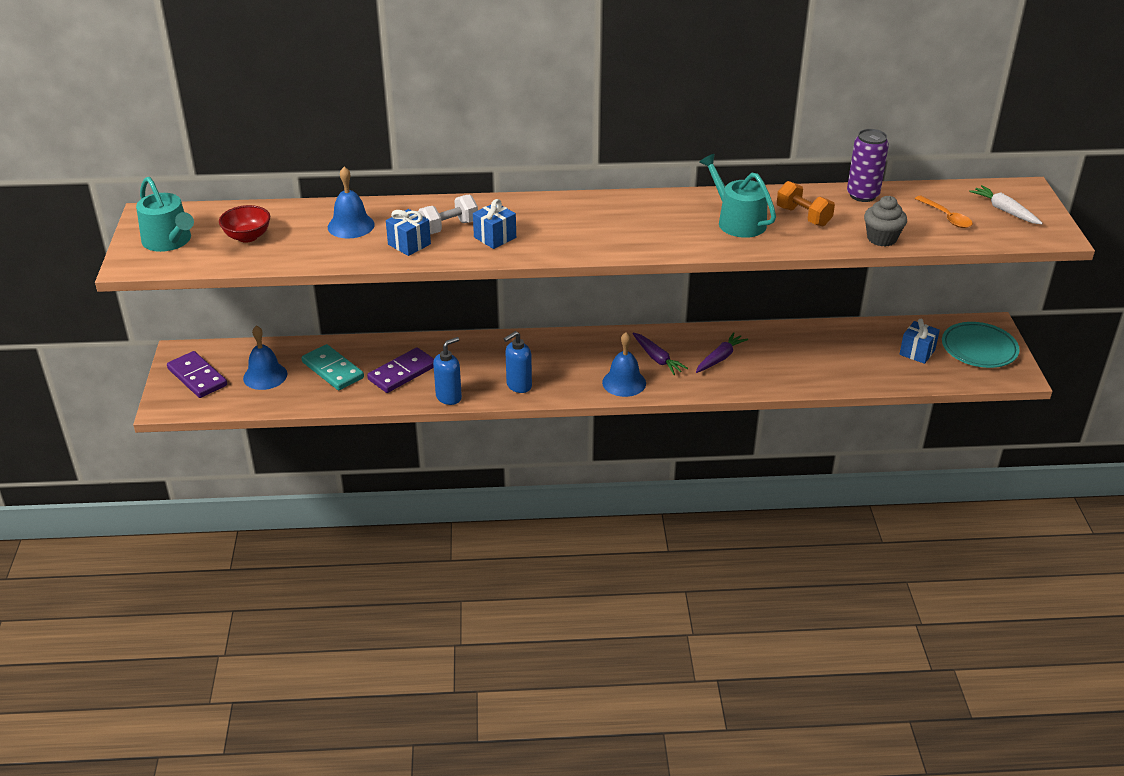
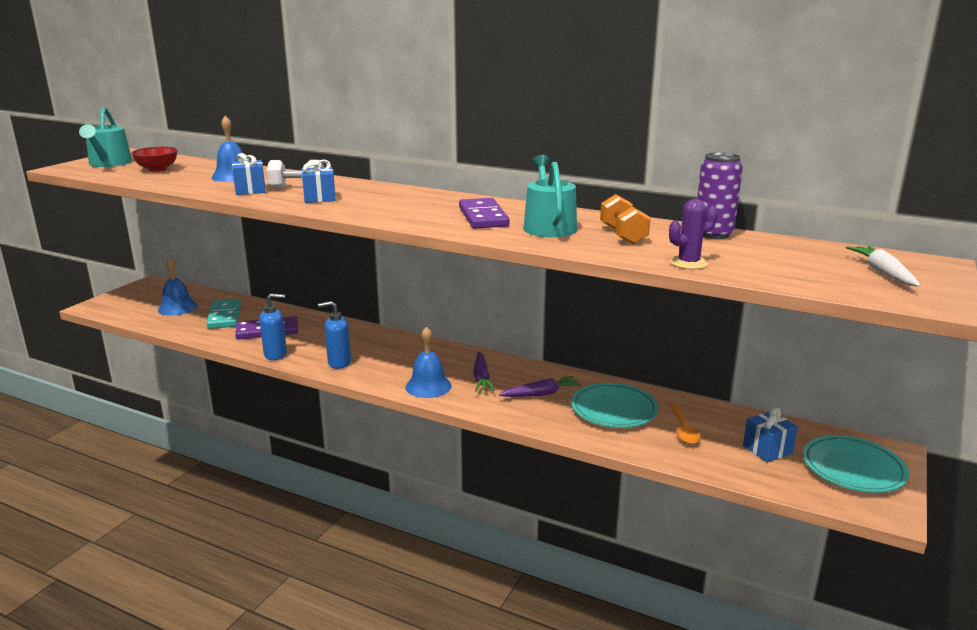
camera: 30 degrees right, 15 degrees down
purple domino [167,351,227,398] -> purple domino moved to [459,198,509,229]
grey cupcake [864,196,907,247] -> purple cactus [669,199,718,270]
orange spoon [915,196,973,228] -> orange spoon moved to [669,404,701,444]
none -> turquoise plate [571,383,659,428]

